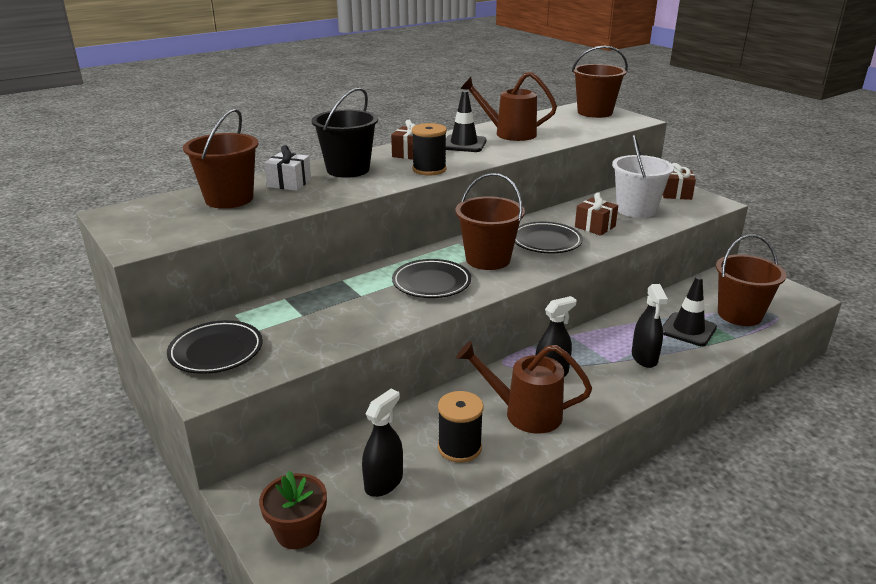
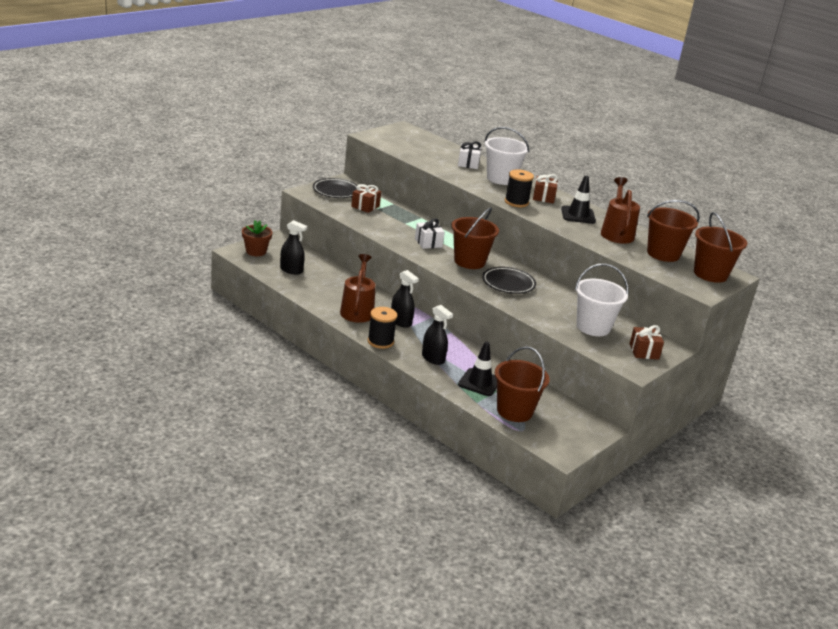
camera: 75 degrees right, 0 degrees up
brown bucket [183,108,259,209] -> brown bucket moved to [647,200,700,262]
black bucket [312,87,378,178] -> white bucket [485,127,529,185]
black plate [392,259,471,298] -> white gift [415,218,445,249]
black spool [438,391,484,463] -> black spool moved to [368,307,398,349]
brown gift [575,192,618,236] -> brown gift moved to [351,184,381,213]
black spray bottle [632,284,668,368] -> black spray bottle turned 120 degrees counterclockwise [422,305,453,365]

